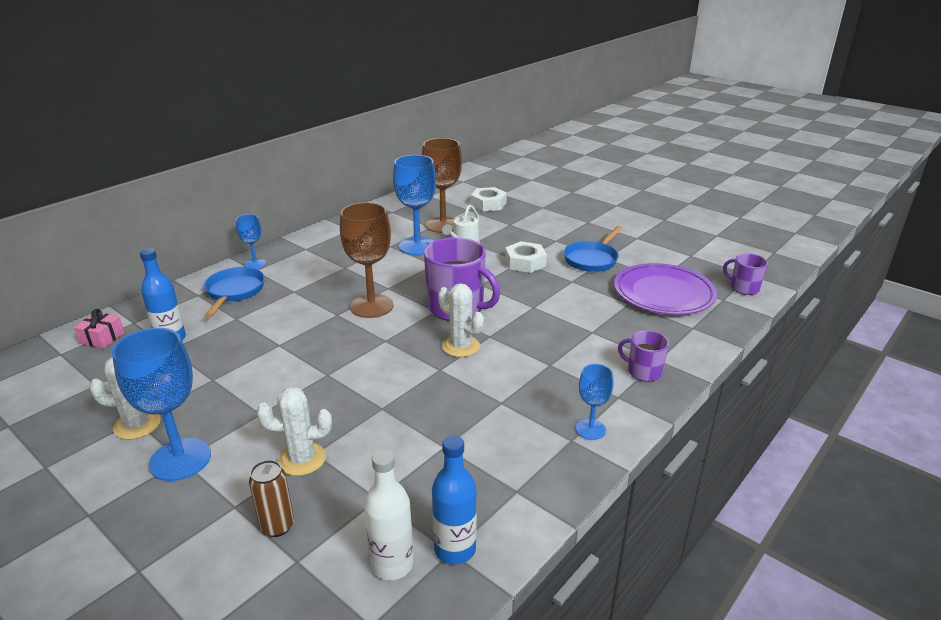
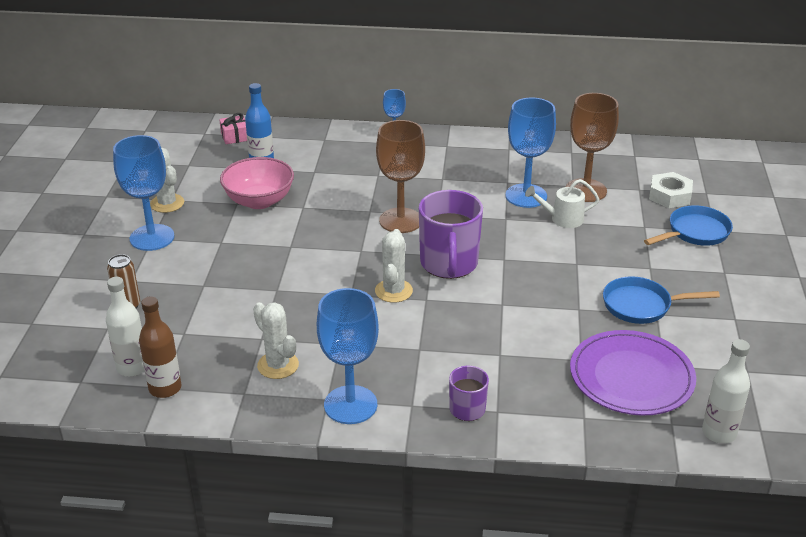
camera: 55 degrees right, 5 degrees up
blue pan [204,267,265,318] -> blue pan moved to [644,205,733,246]
white cactus [256,387,332,476] -> white cactus moved to [253,302,299,379]
blue bottle [432,435,477,565] -> brown bottle [139,296,182,398]
white nut [505,241,547,273] -> none
blue goblet [576,364,614,440] -> blue goblet [317,288,379,424], size x1.86
purple mug [723,253,768,295] -> white bottle [702,339,750,444]
none -> pink bowl [220,157,294,209]

